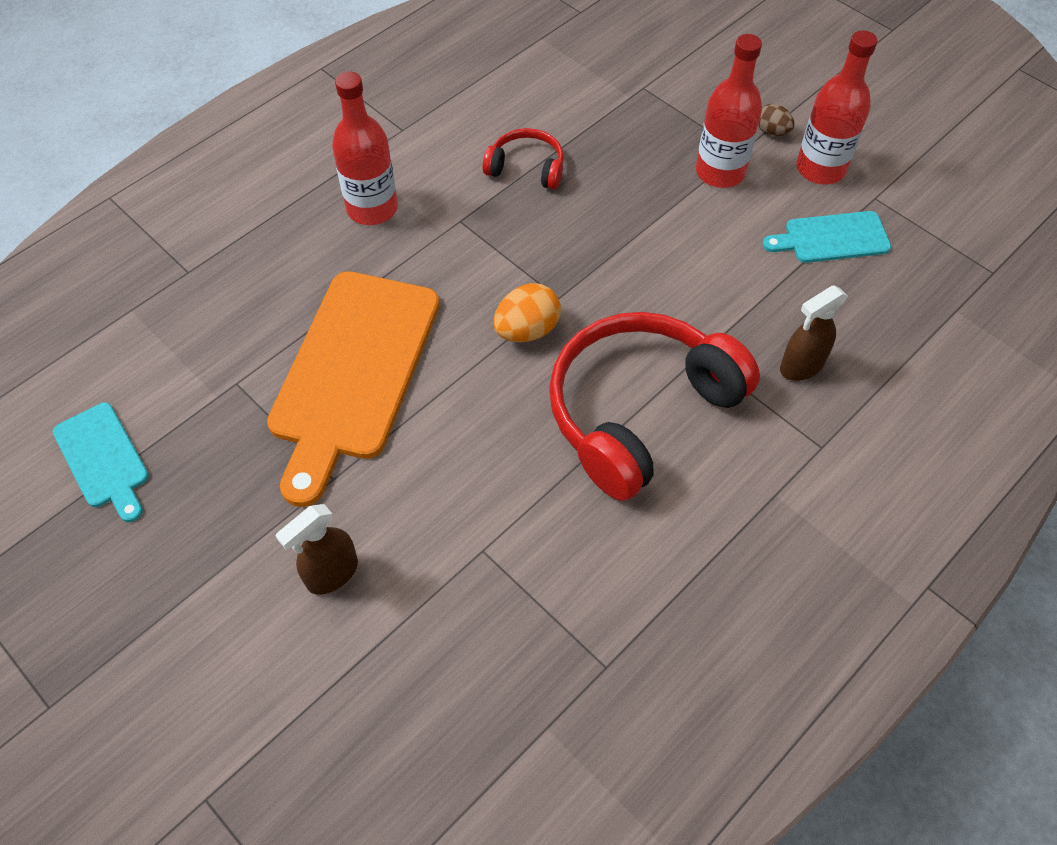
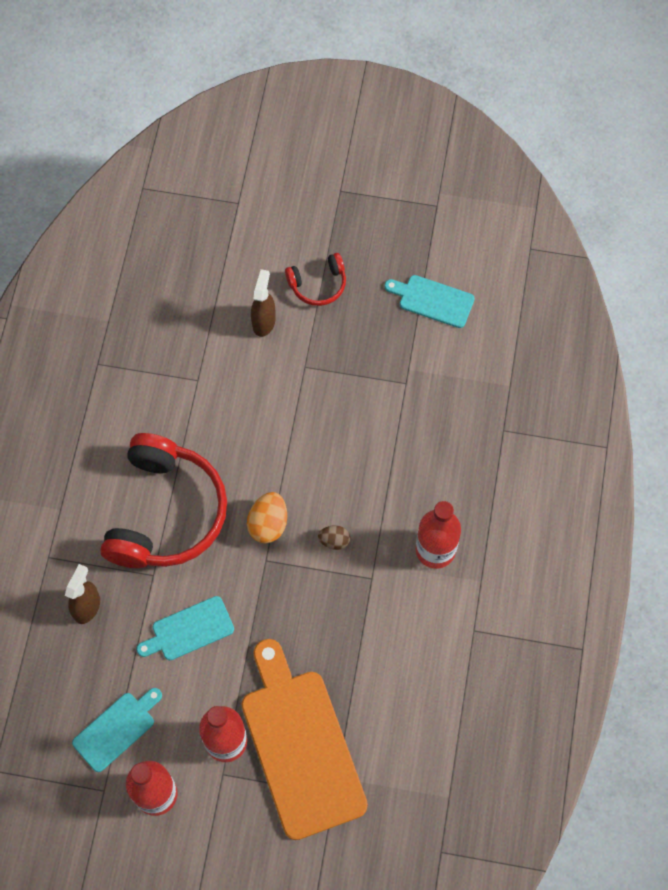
camera: 145 degrees right, 10 degrees up
orange cutting board [267,271,440,507] -> orange cutting board moved to [242,639,368,840]
red headphones [483,128,564,190] -> red headphones moved to [285,253,346,306]
brown egg [758,104,794,136] -> brown egg moved to [318,525,350,550]
none -> turquoise cutting board [137,596,234,660]

